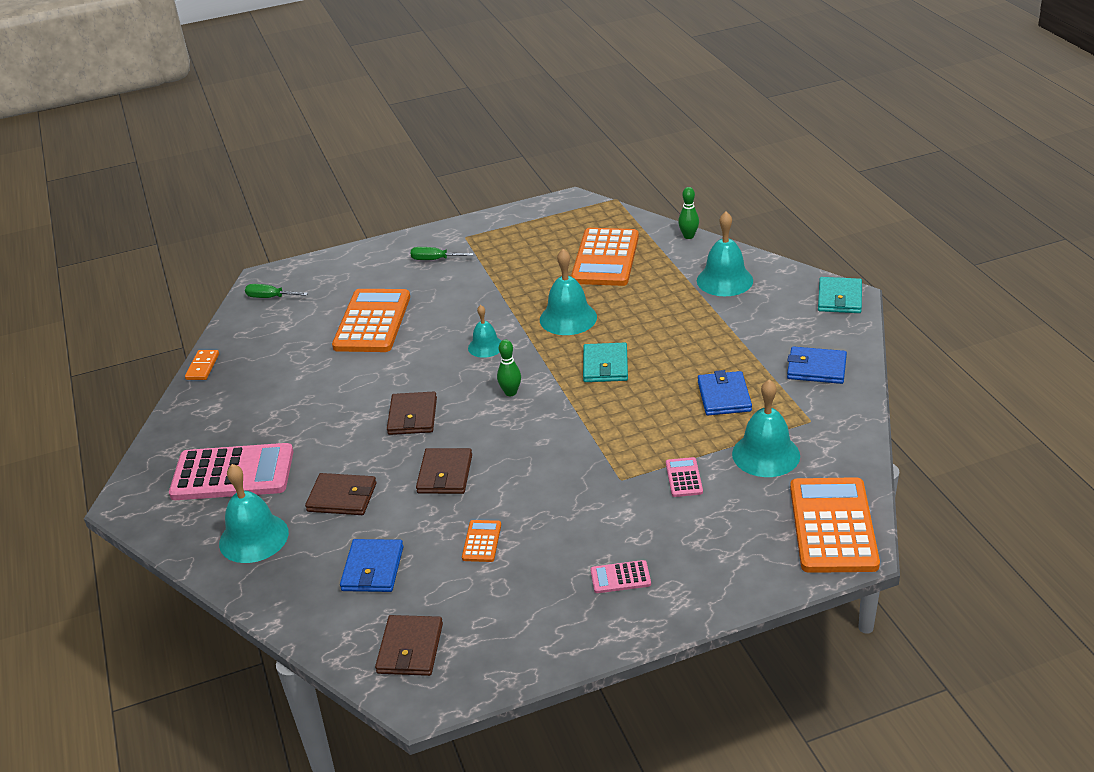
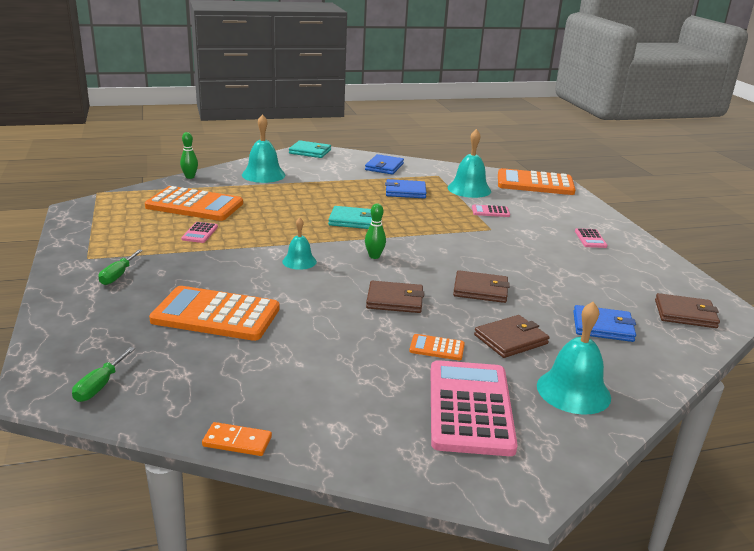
camera: 90 degrees left, 10 degrees down
brown wallet [305,473,377,515] -> brown wallet turned 45 degrees clockwise [474,315,550,358]
orange calculator [462,520,501,562] -> orange calculator moved to [409,334,465,360]
turquoise bell [540,249,597,335] -> none
none -> pink calculator [181,222,218,243]

